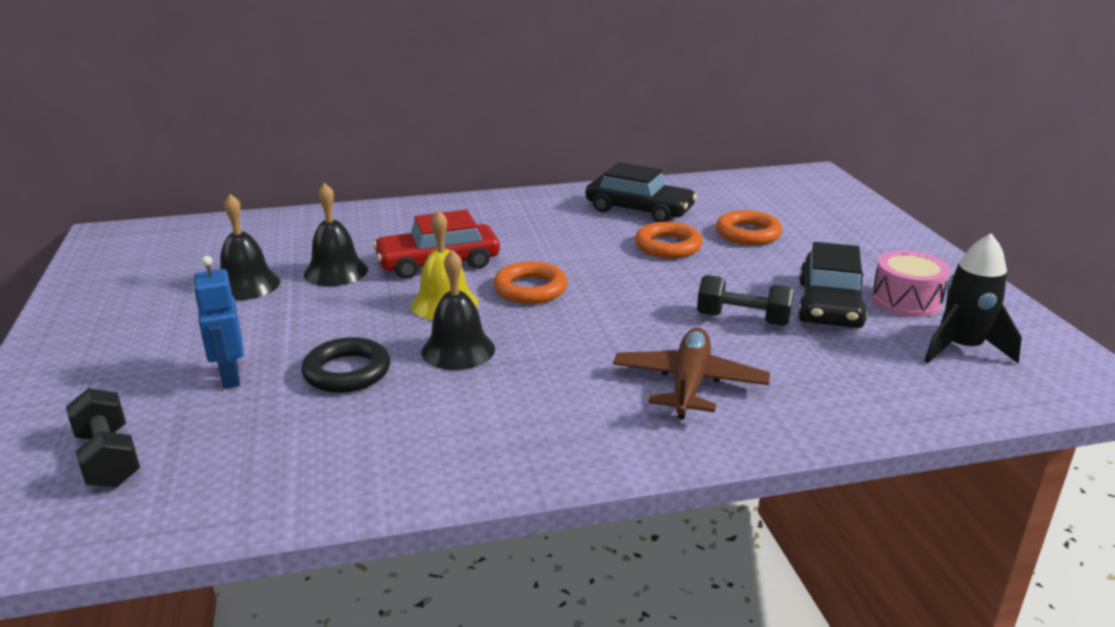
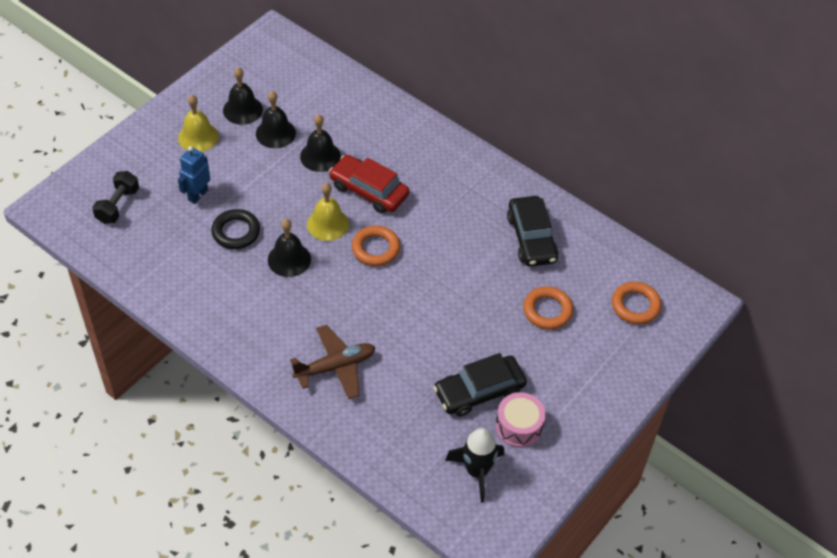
camera: 50 degrees right, 25 degrees up
orange ring [635,222,703,258] -> orange ring moved to [612,282,662,324]
black dumbbell [697,275,794,326] -> none
none -> yellow bell [178,95,219,152]
none -> black bell [223,67,263,125]

